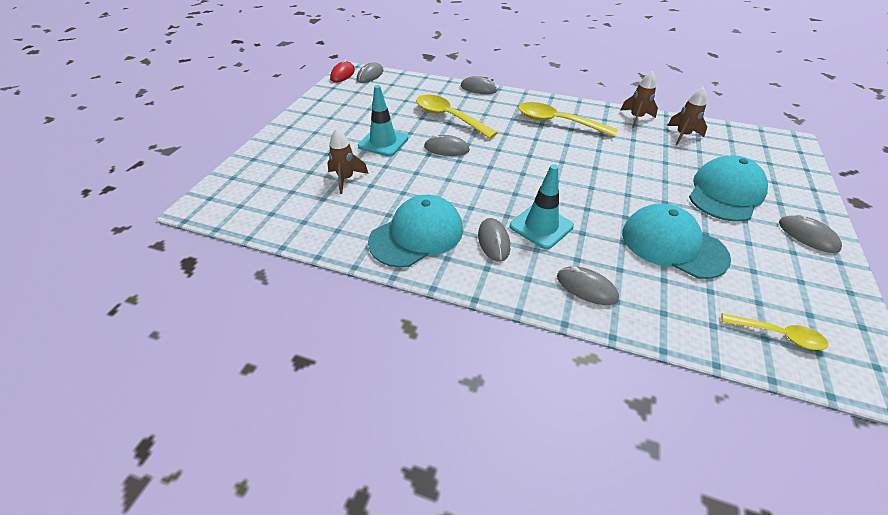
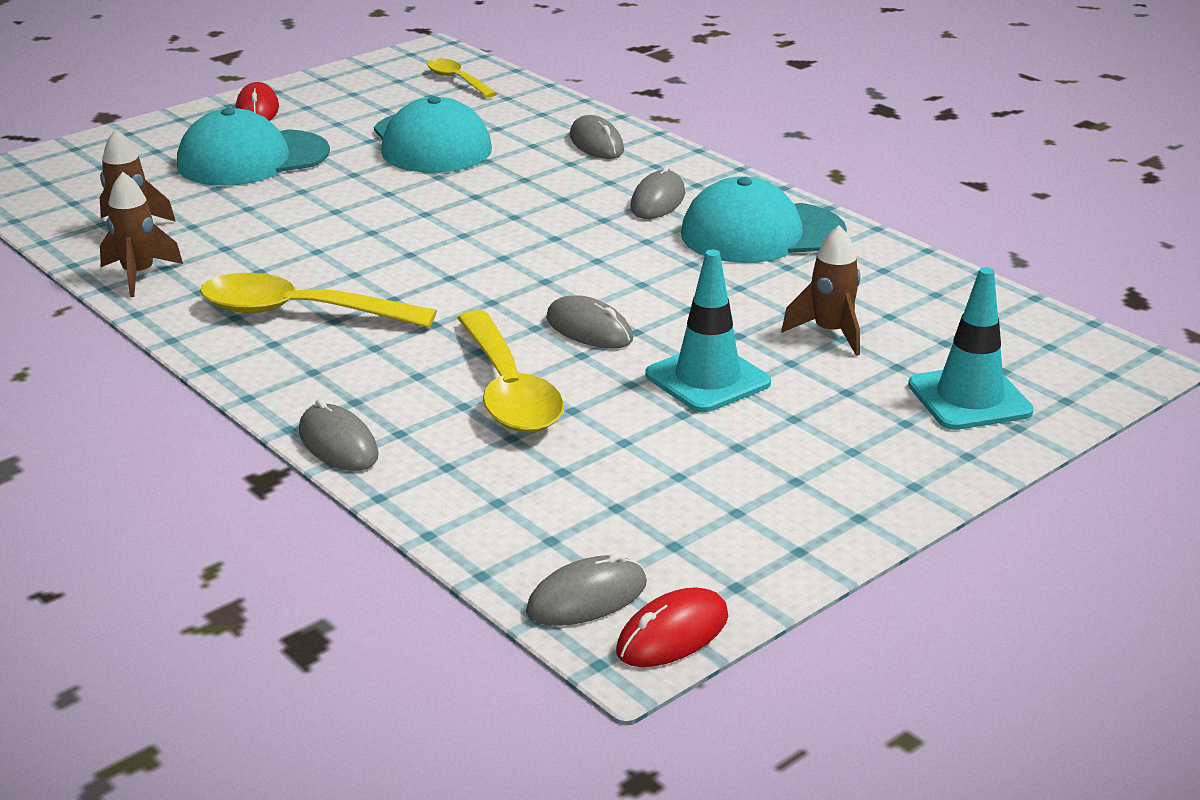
camera: 150 degrees left, 15 degrees down
turquoise traffic cone [510,164,574,249] -> turquoise traffic cone moved to [908,267,1034,430]
yellow spoon [518,102,618,137] -> yellow spoon turned 135 degrees clockwise [200,273,437,328]
grey mouse [779,214,842,253] -> red mouse [236,82,279,121]

